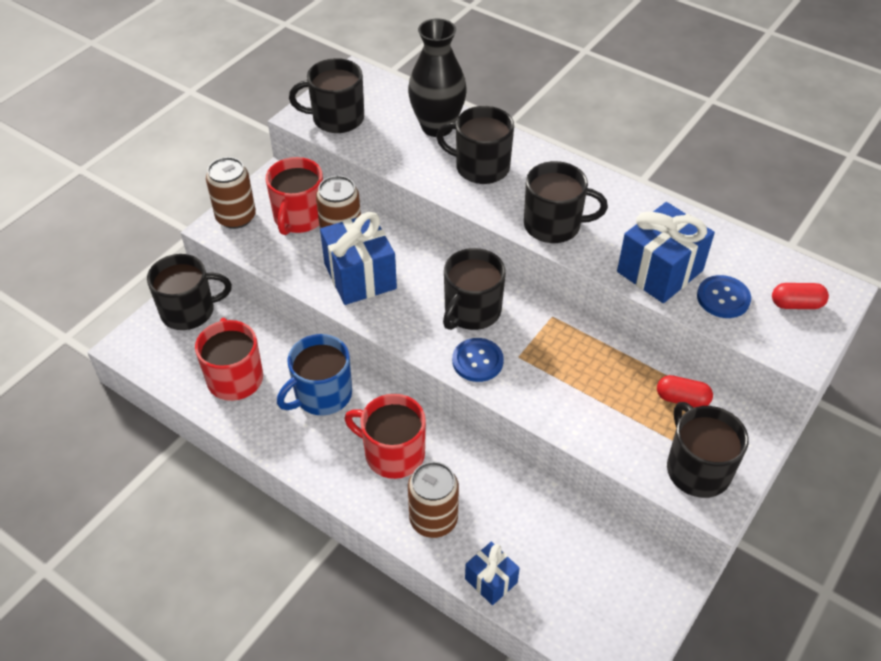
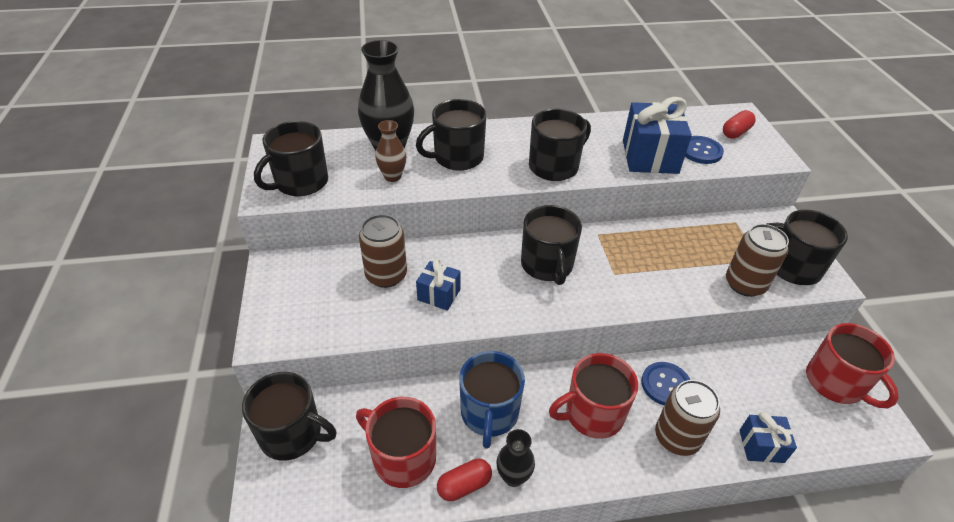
camera: 45 degrees left, 5 degrees down
black mug [147,254,232,330] -> black mug turned 75 degrees clockwise [242,372,337,461]
brown can [206,157,256,229] -> brown can moved to [726,224,789,297]
red mug [266,157,323,235] -> red mug moved to [806,323,899,409]
blue gift [320,212,397,305] -> blue gift [416,258,460,311], size x0.55
blue button [452,338,504,382] -> blue button moved to [641,362,690,405]
red capsule [657,375,713,408] -> red capsule moved to [437,458,492,501]
none -> brown vase [375,120,406,182]
none -> black vase [496,429,535,487]

